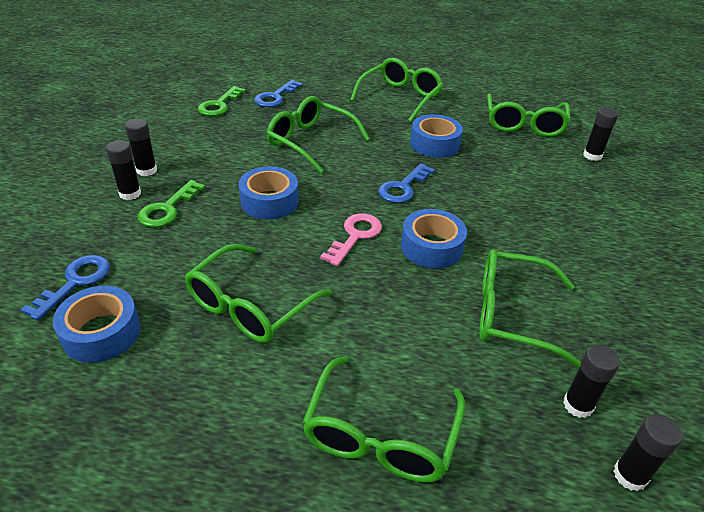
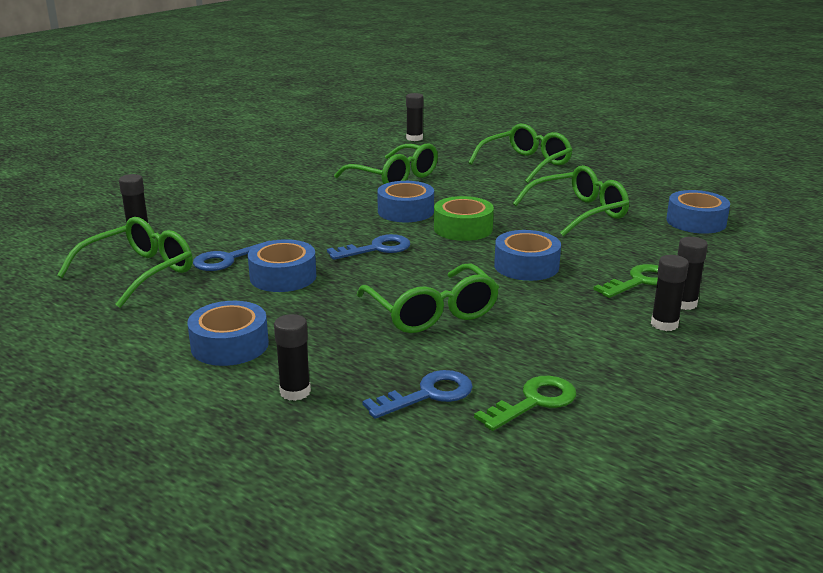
camera: 150 degrees left, 15 degrees down
blue key [21,255,110,321] -> blue key moved to [193,241,268,271]
pink key [320,213,382,266] -> green tape [434,196,494,241]
green glasses [350,58,443,122] -> blue tape [187,301,269,366]
black glue stick [563,345,620,418] -> black glue stick moved to [274,314,311,401]

